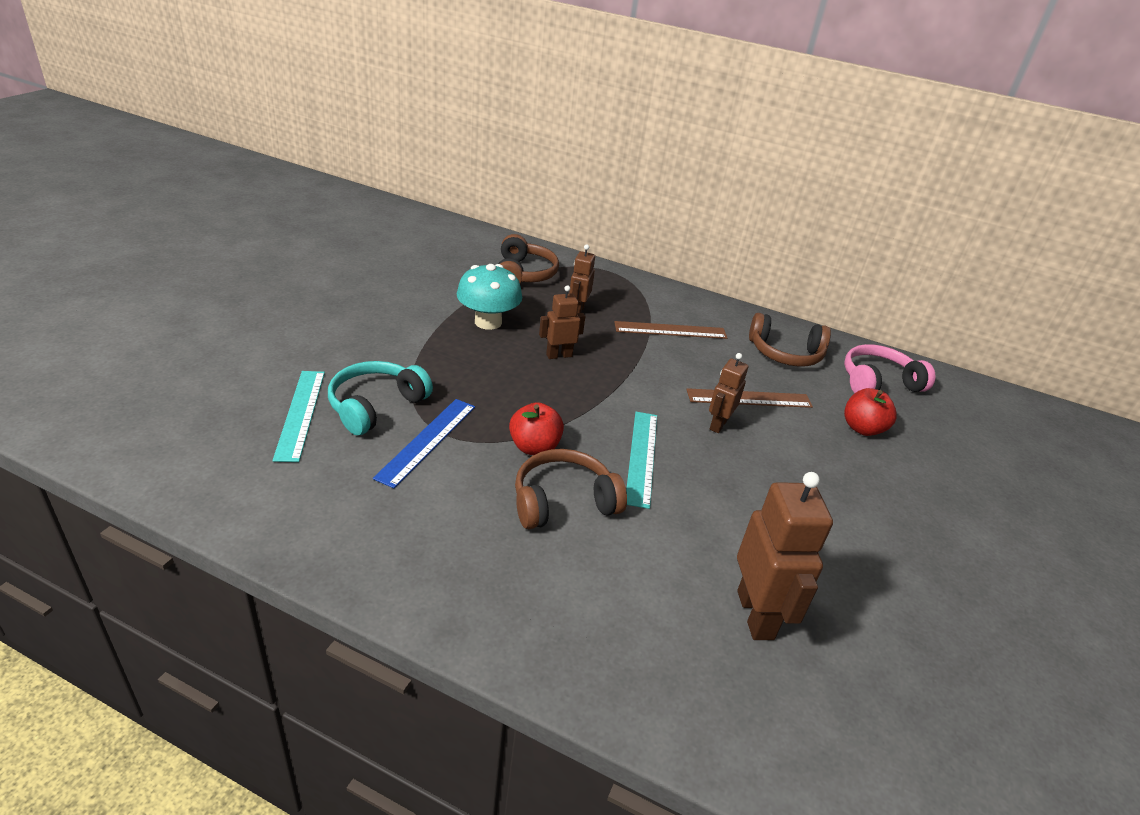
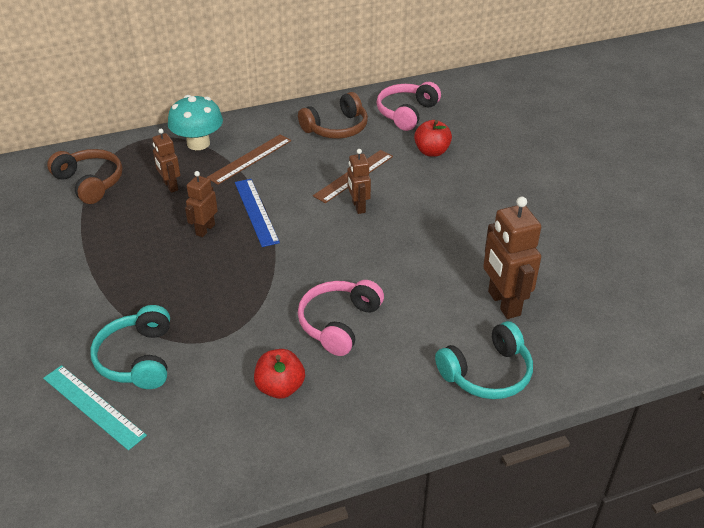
camera: 40 degrees left, 5 degrees up
blue ruler [373,399,475,488] -> blue ruler moved to [235,179,280,247]
turquoise mushroom [456,264,522,330] -> turquoise mushroom moved to [168,95,223,150]
red apple [509,402,564,455] -> red apple moved to [254,349,305,399]
brown headphones [515,449,627,529] -> pink headphones [298,280,384,356]
turquoise ruler [626,412,657,509] -> none
brown robot [737,472,833,640] -> brown robot turned 150 degrees counterclockwise [483,197,541,319]
none -> turquoise headphones [435,321,533,399]

